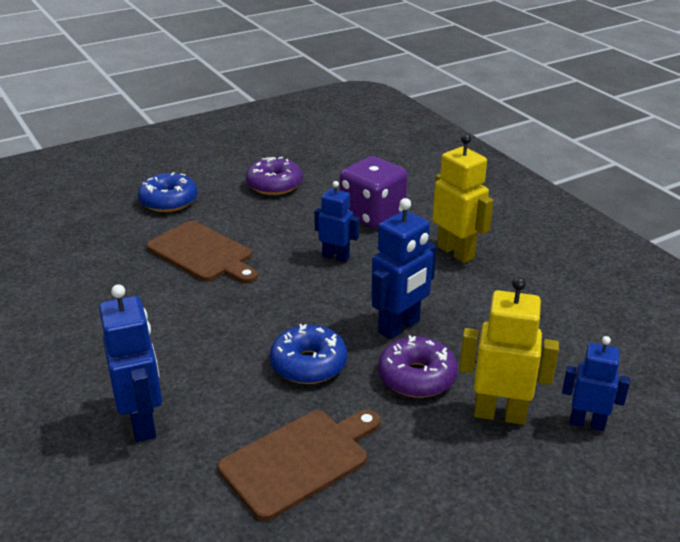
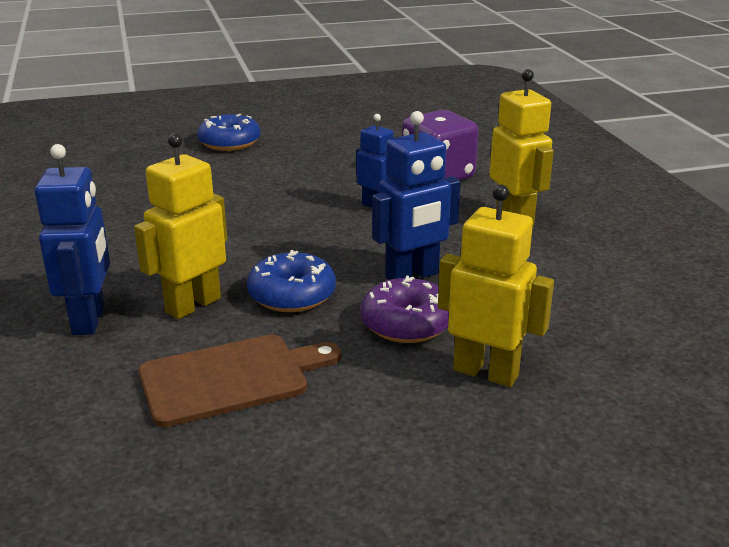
camera: 15 degrees right, 5 degrees down
brown cutting board [147,221,258,283] -> none
purple donut [246,157,303,195] -> none
blue robot [562,336,630,431] -> none
none -> yellow robot [134,133,227,319]

